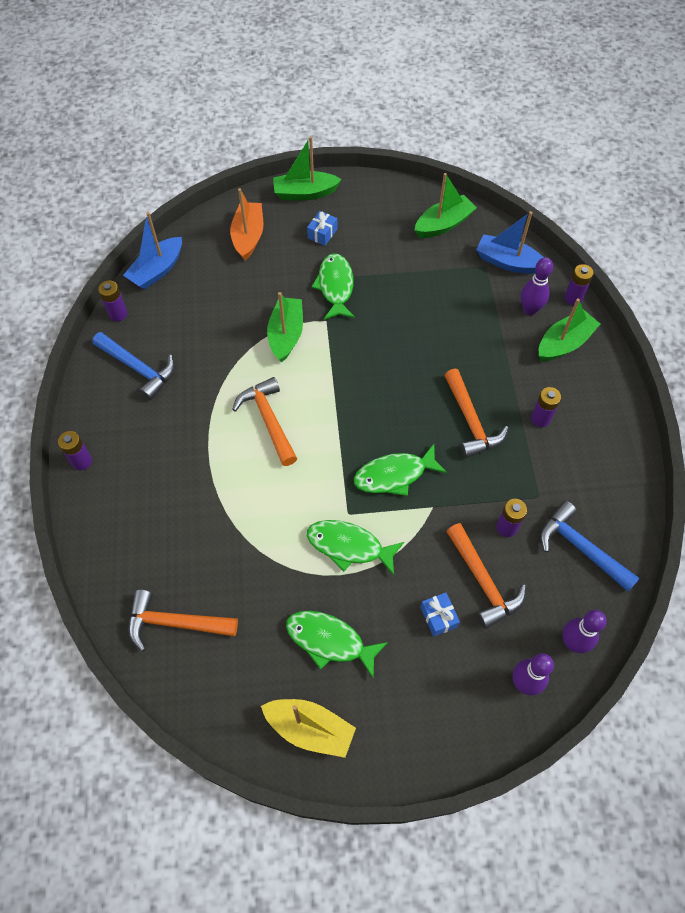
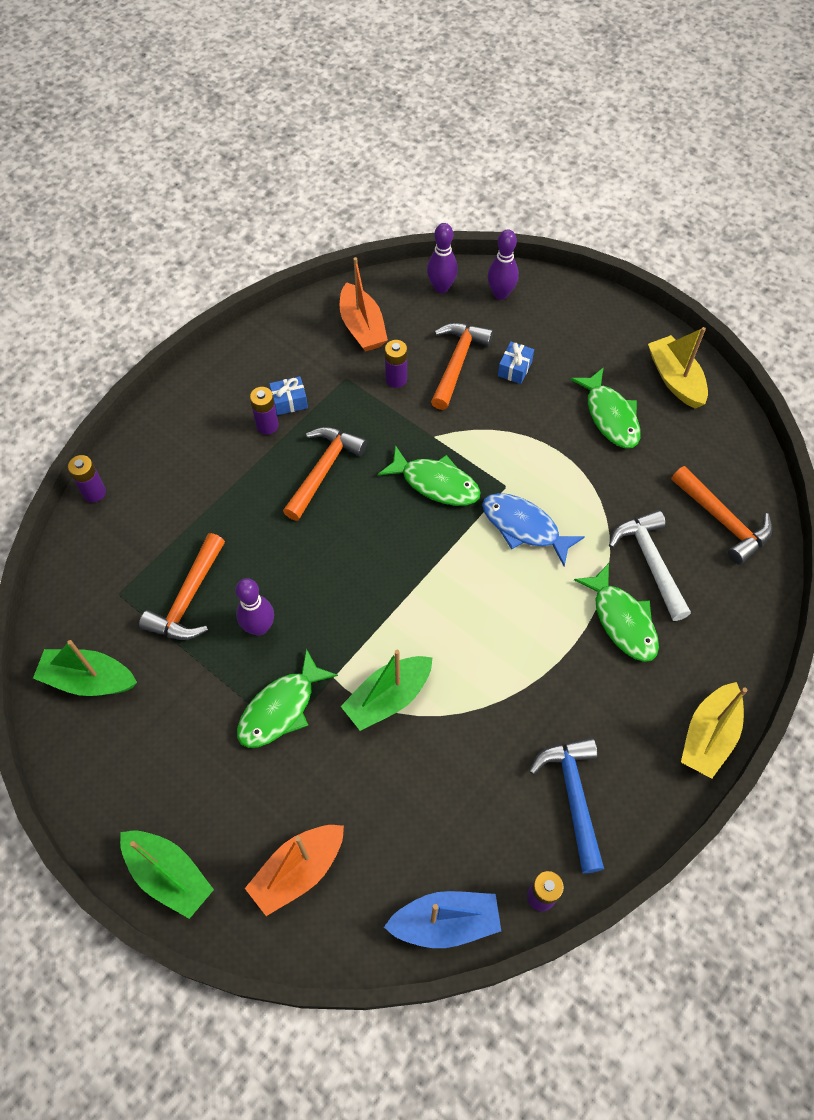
camera: 135 degrees left, 0 degrees up
purple battery [58,431,92,470] -> yellow boat [681,682,748,779]
orange hammer [232,377,297,466] -> orange hammer moved to [139,533,225,640]
blue gift [307,211,337,246] -> blue gift moved to [269,376,308,415]
green fish [307,520,404,575] -> green fish moved to [574,563,659,662]
blue boat [476,211,544,274] -> none
purple bowling pin [521,257,553,315] -> purple bowling pin moved to [236,578,274,636]
green boat [539,299,600,361] -> none
blue hammer [540,501,640,591] -> orange boat [340,257,388,352]
none -> blue fish [482,493,585,566]
none -> white hammer [609,510,691,621]

